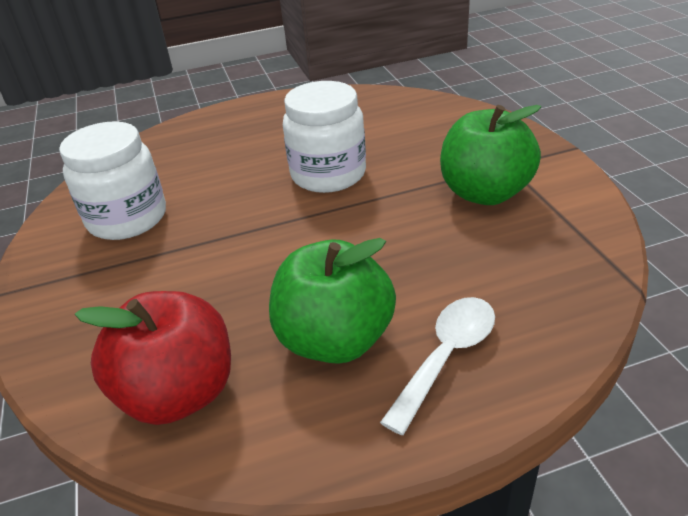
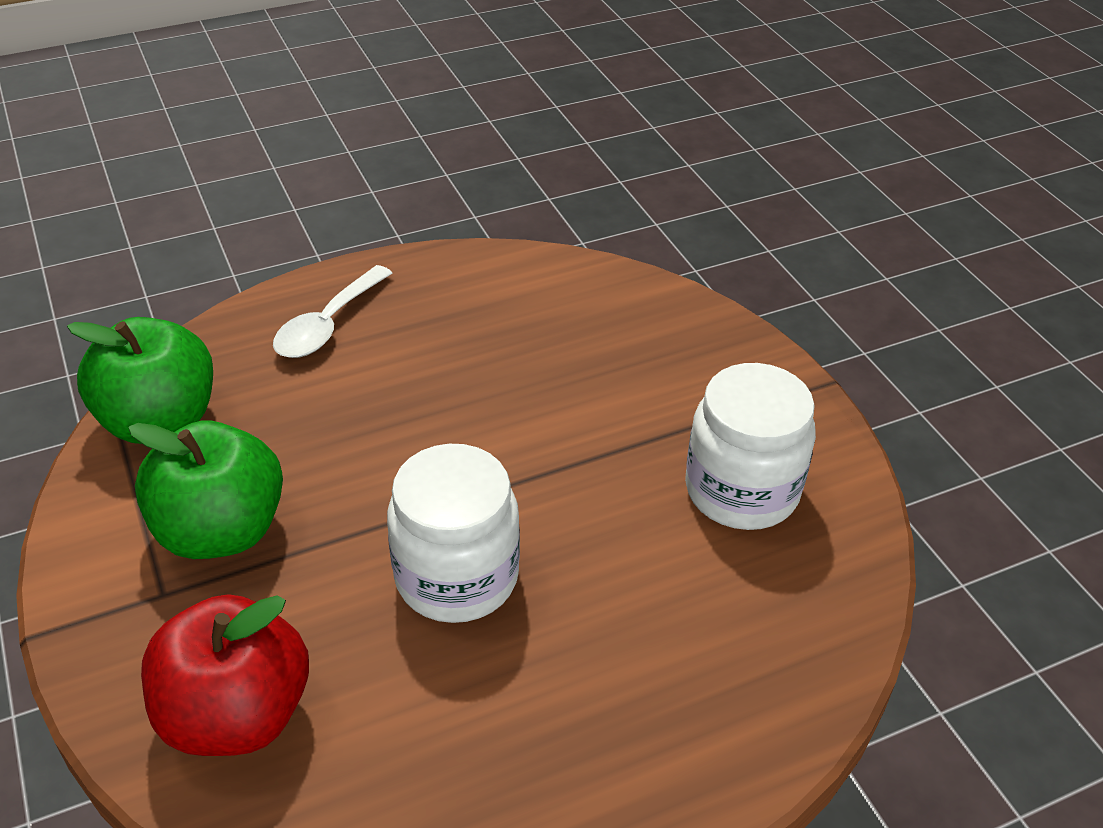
camera: 170 degrees right, 5 degrees up
red apple [75,291,231,425] -> red apple moved to [141,594,309,756]
green apple [269,238,396,364] -> green apple moved to [67,317,213,444]

